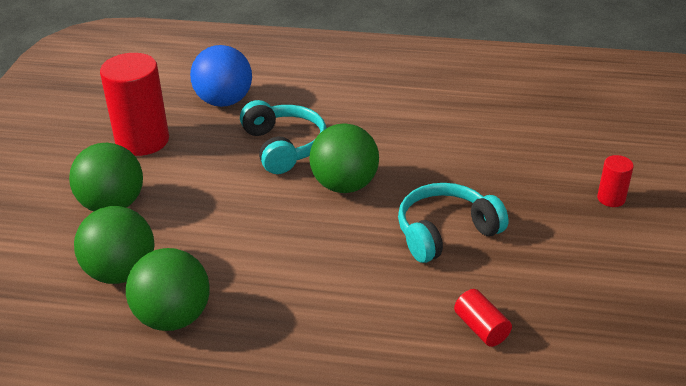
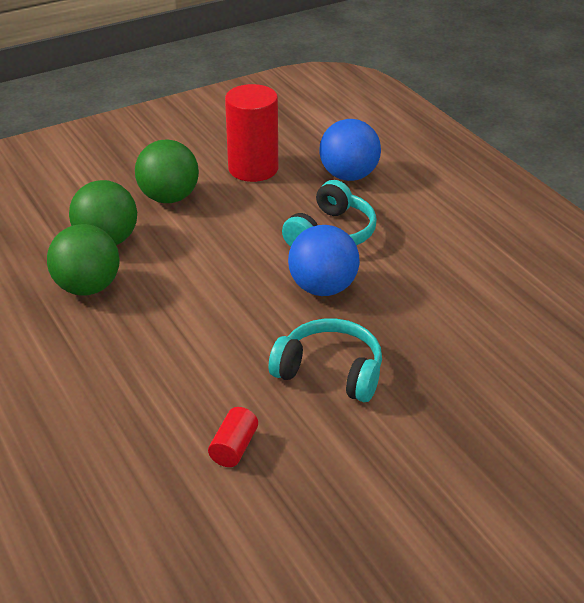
camera: 50 degrees right, 0 degrees up
green ball [309,123,379,193] -> blue ball [288,225,360,296]
red cylinder [597,155,634,207] -> none

